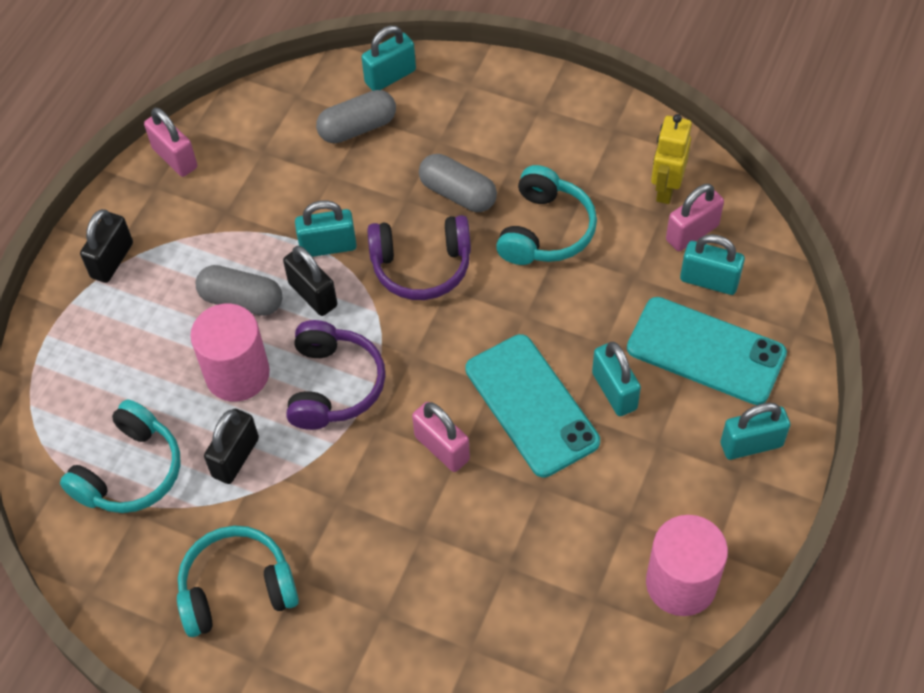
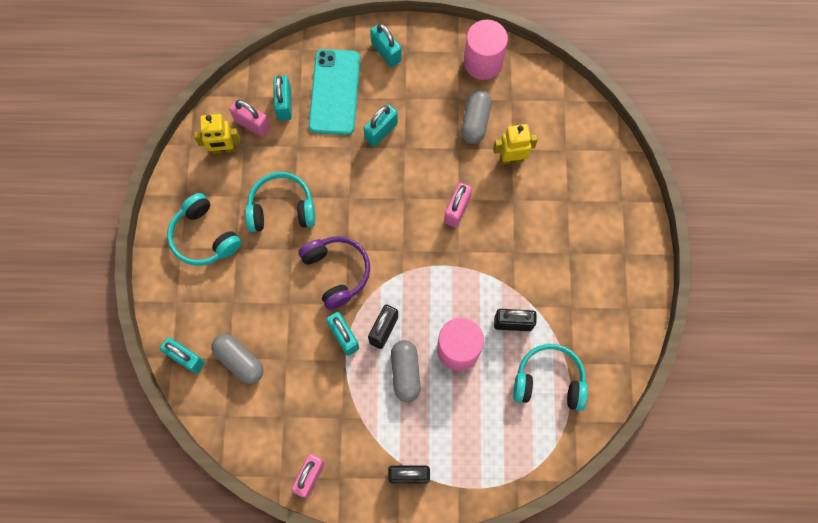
camera: 115 degrees left, 15 degrees up
turquoise headphones [177,526,299,637] -> turquoise headphones moved to [167,193,241,266]
purple headphones [286,320,386,430] -> none
grey capsule [419,154,497,212] -> grey capsule moved to [461,89,492,144]
turquoise phone [465,334,600,478] -> none
none -> yellow robot [493,124,538,164]

